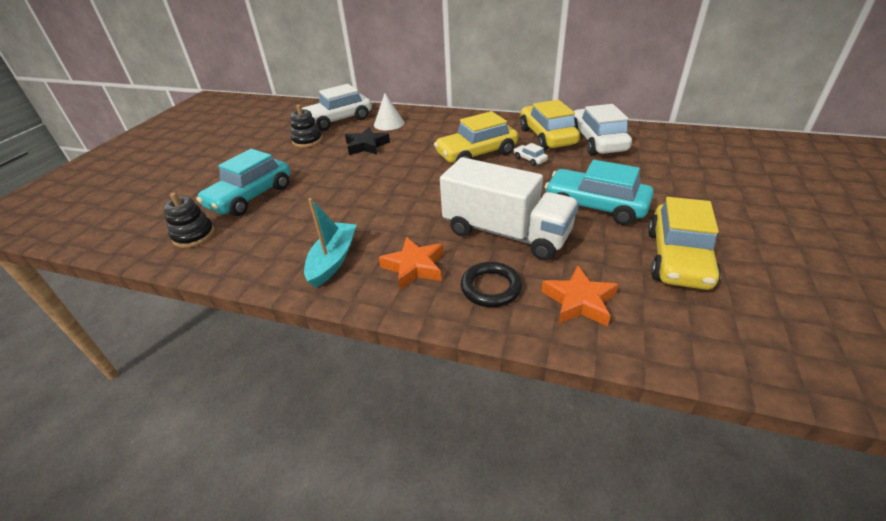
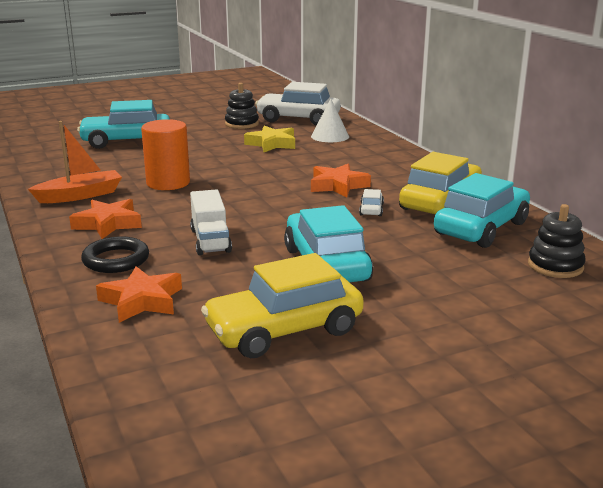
camera: 45 degrees right, 15 degrees down
black stacking toy [163,193,215,248] -> black stacking toy moved to [528,204,586,278]
turquoise boat [304,198,357,288] -> orange boat [28,121,122,203]
black star [345,127,390,155] -> yellow star [244,126,295,152]
yellow car [434,111,518,163] -> orange star [311,164,371,197]
white truck [440,157,579,261] -> white truck [190,189,232,256], size x0.54
white car [574,104,632,155] -> turquoise car [434,173,530,248]
none -> orange cylinder [141,119,190,190]

